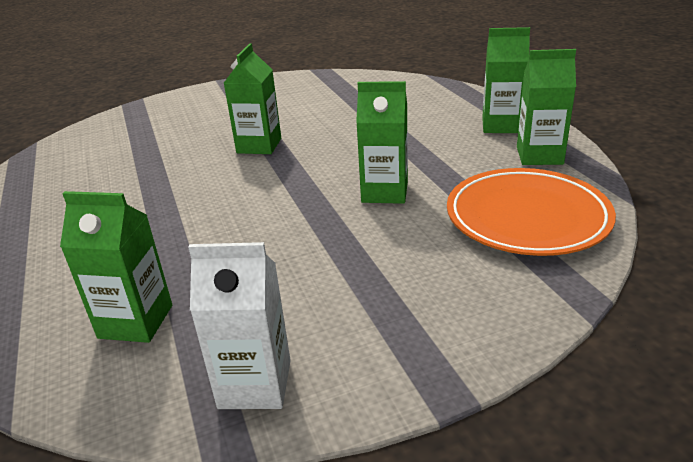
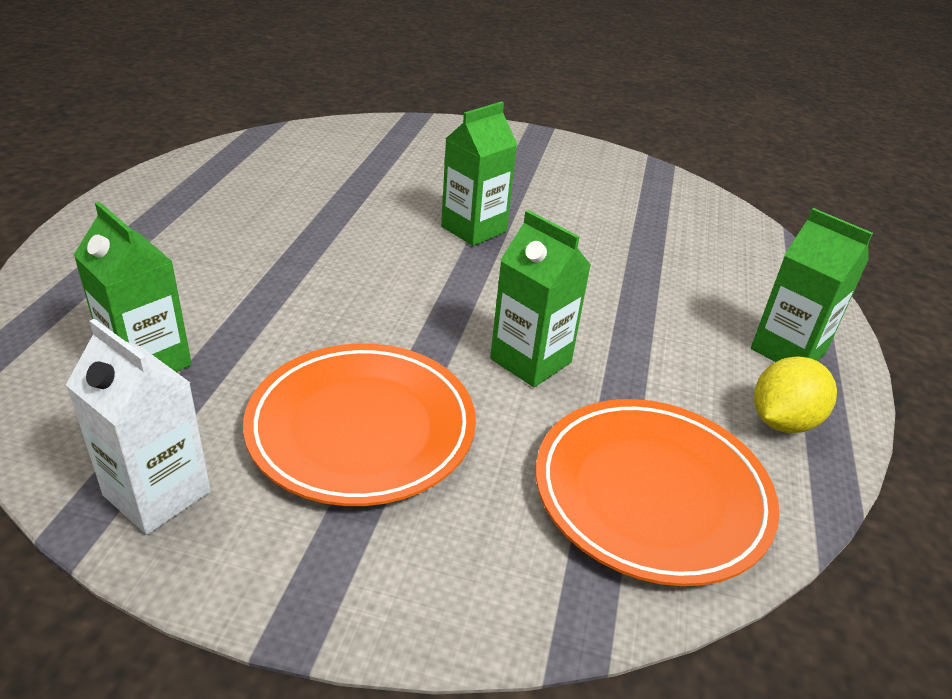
camera: 30 degrees right, 5 degrees up
green carton [517,49,576,165] -> yellow lemon [754,356,837,433]
none -> orange plate [243,343,476,506]

